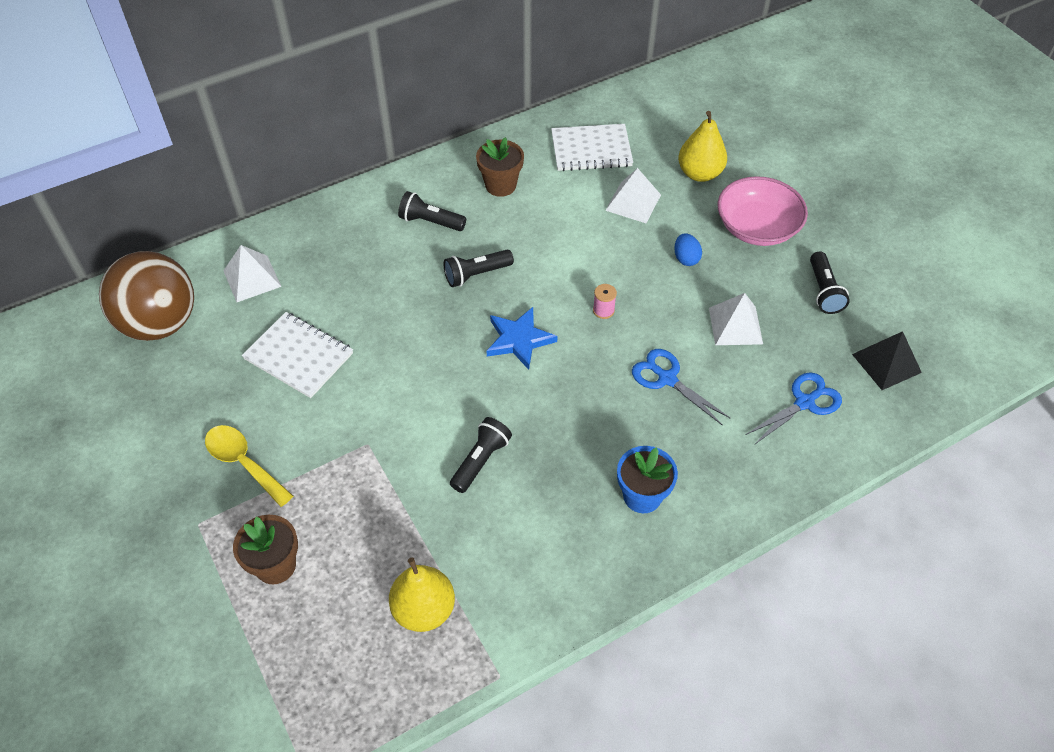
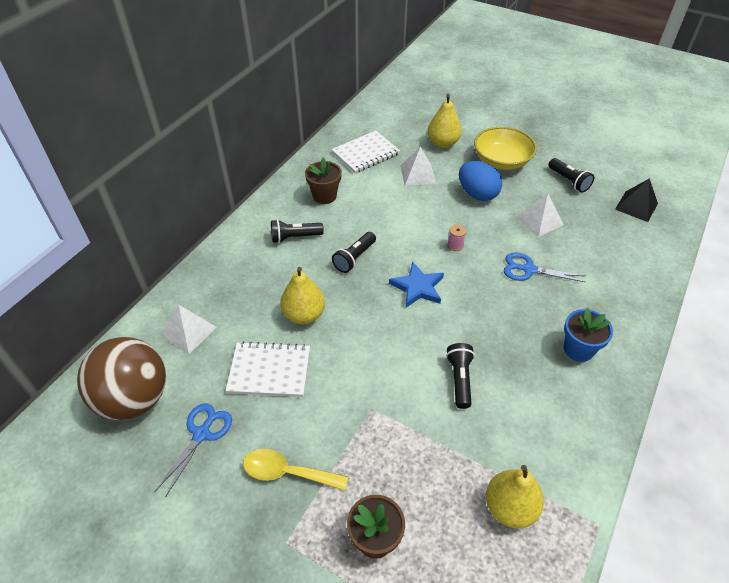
camera: 30 degrees left, 5 degrees down
blue egg [674,233,702,266] -> blue egg [459,161,502,201], size x1.86
pink bowl [718,176,808,246] -> yellow bowl [474,127,537,170]
blue scissors [746,373,842,445] -> blue scissors moved to [155,403,232,497]
none -> yellow pear [280,267,325,324]

